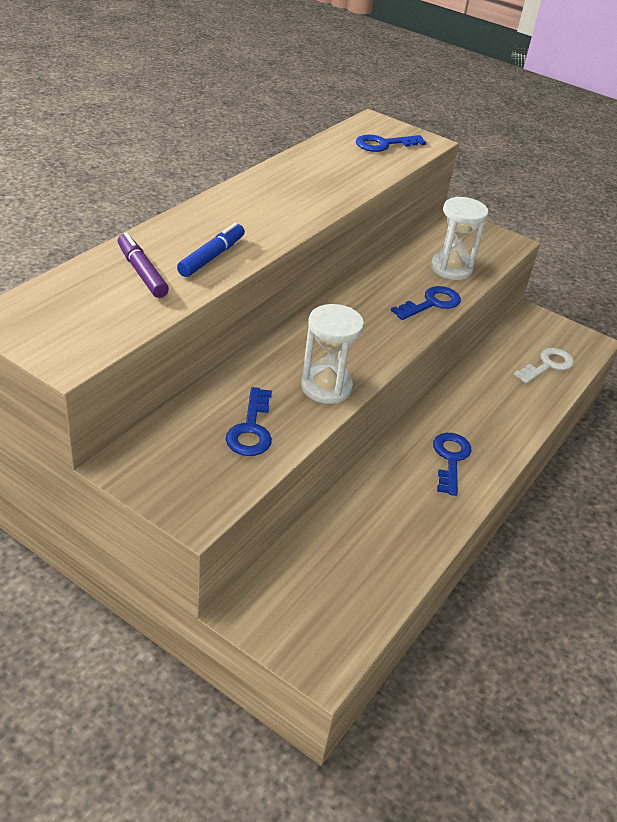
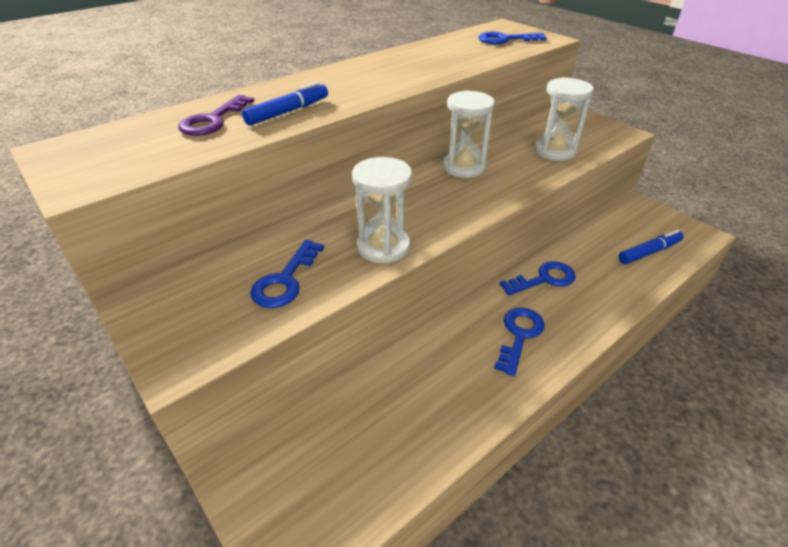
camera: 20 degrees right, 0 degrees up
purple marker [118,232,169,298] -> purple key [178,95,254,136]
blue key [391,286,461,320] -> blue key moved to [500,261,576,295]
white key [514,348,574,384] -> blue marker [618,230,683,264]
none -> white hourglass [443,90,495,178]

